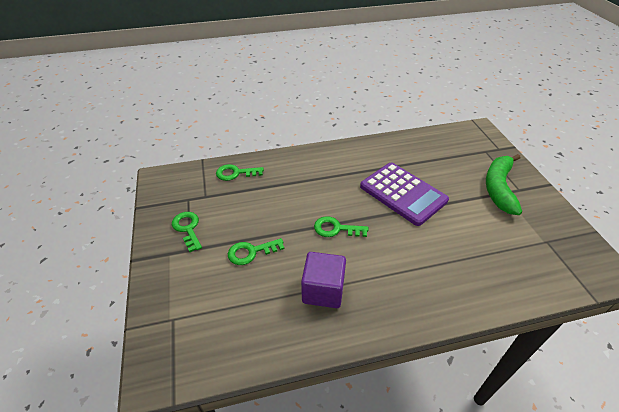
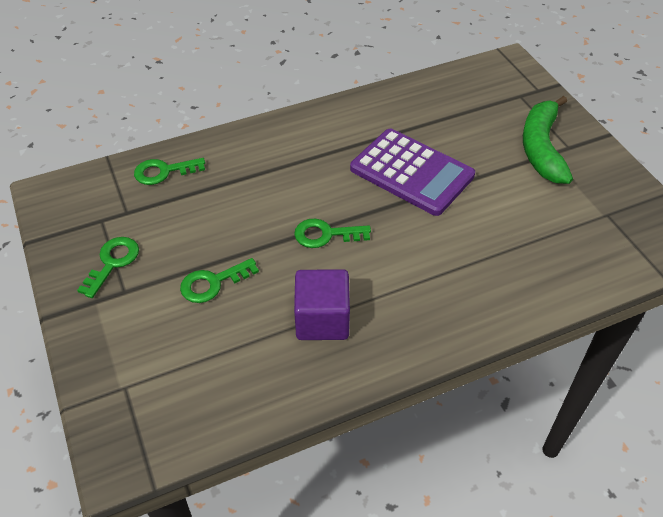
camera: 10 degrees left, 5 degrees up
green key [172,212,202,252] -> green key turned 60 degrees clockwise [77,237,139,298]

